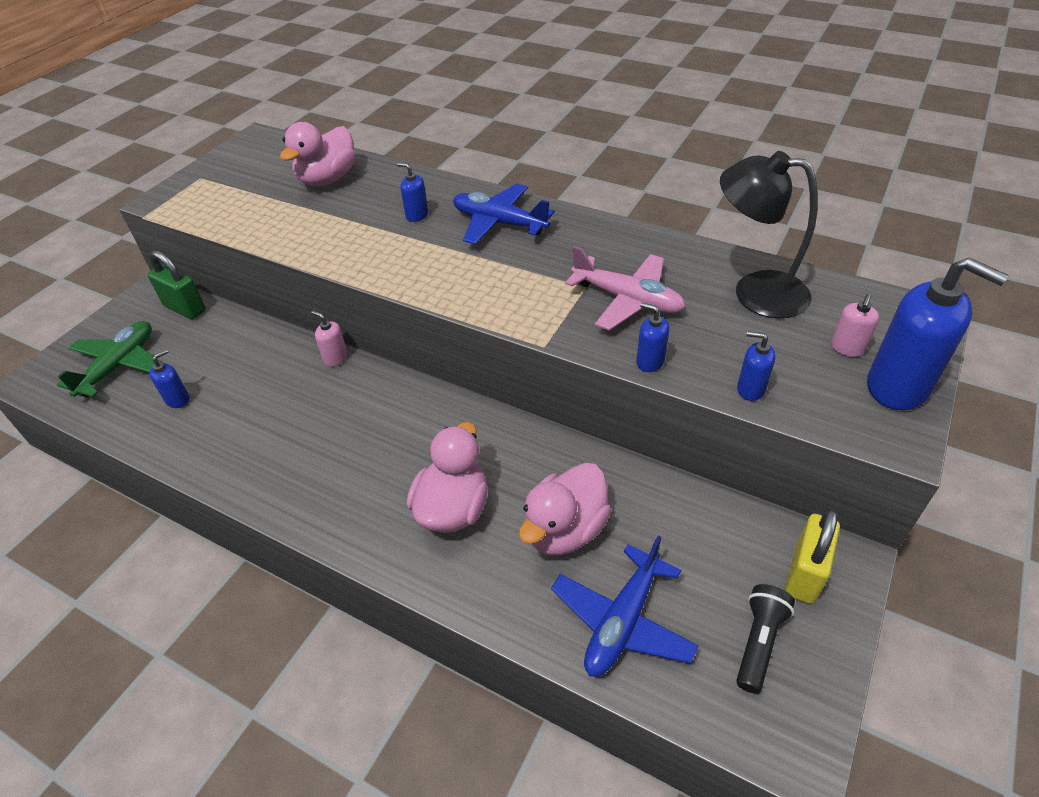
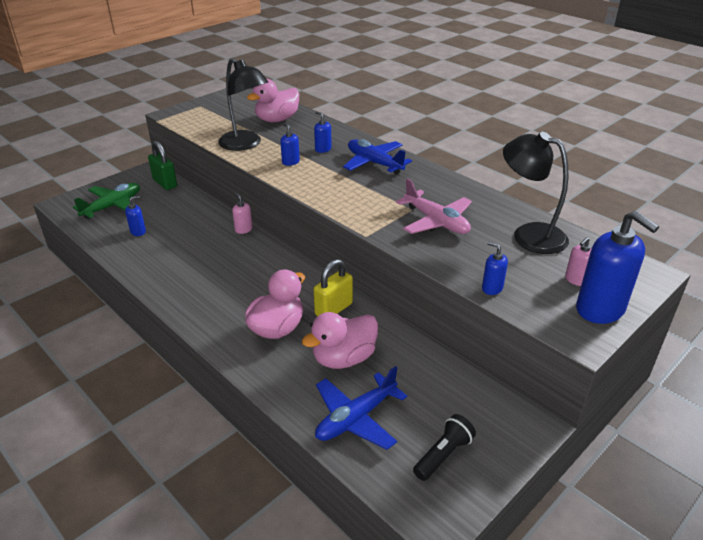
camera: 15 degrees right, 10 degrees down
blue soap dispenser [636,303,669,372] -> blue soap dispenser moved to [280,123,300,166]
yellow padlock [785,508,840,604] -> yellow padlock moved to [314,259,353,316]
none -> black lamp [218,58,268,151]

